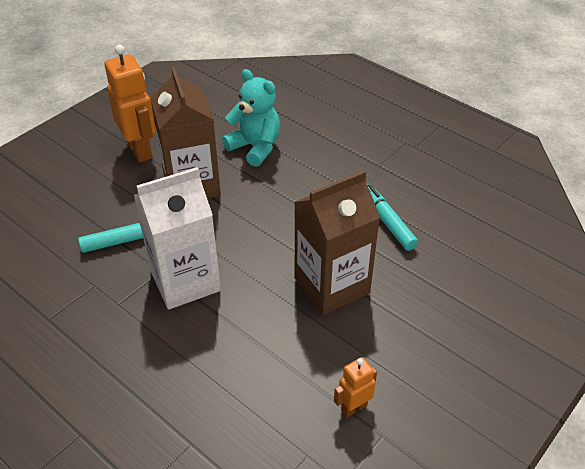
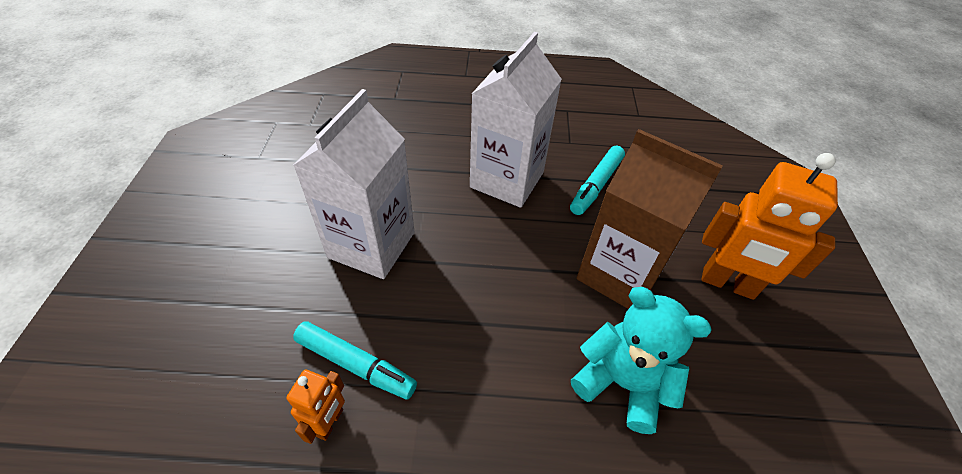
camera: 140 degrees right, 5 degrees up
turquoise teddy bear [222,69,280,167] -> turquoise teddy bear turned 150 degrees counterclockwise [571,287,712,434]
brown carton [295,170,380,315] -> white carton [293,89,414,279]
orange robot [334,357,377,417] -> orange robot moved to [286,369,345,444]

